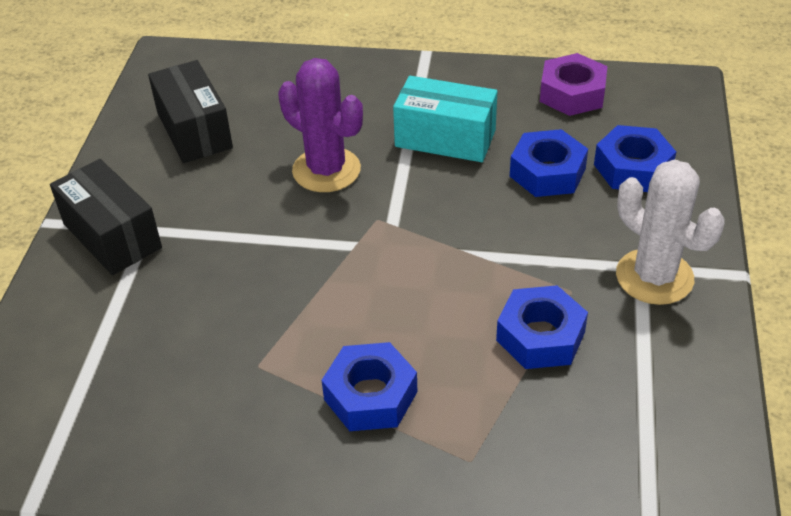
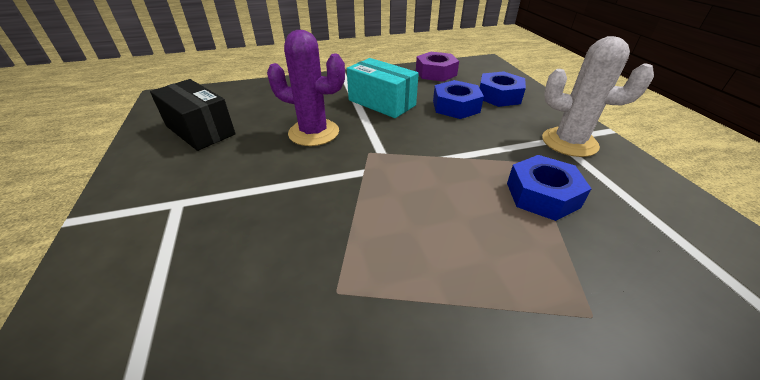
camera: 25 degrees left, 5 degrees down
black box [50,159,162,275] -> none
blue nut [322,342,417,431] -> none
turquoise box [393,76,497,162] -> turquoise box turned 45 degrees clockwise [347,58,419,118]

